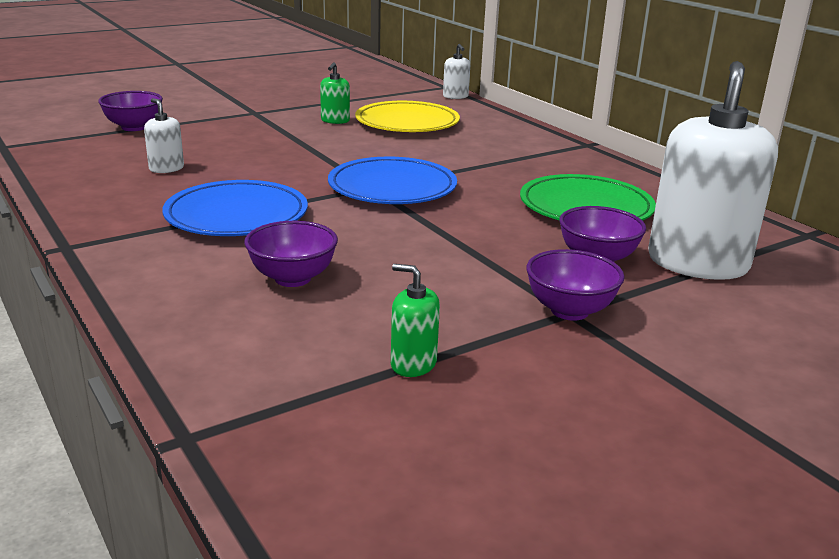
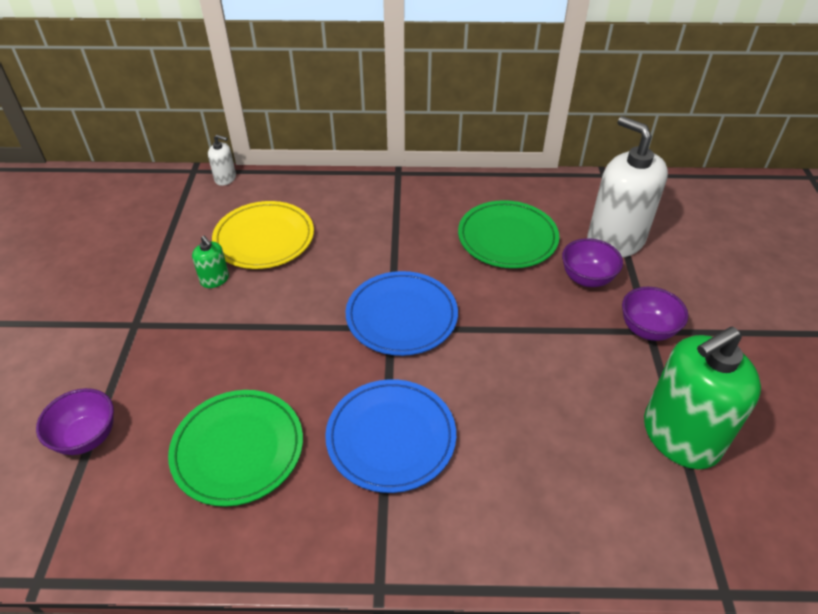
camera: 55 degrees left, 20 degrees up
white soap dispenser [144,98,184,173] -> green plate [168,390,303,507]
purple bowl [244,221,338,287] -> none
green soap dispenser [391,264,440,377] -> green soap dispenser [644,327,761,469], size x2.31

